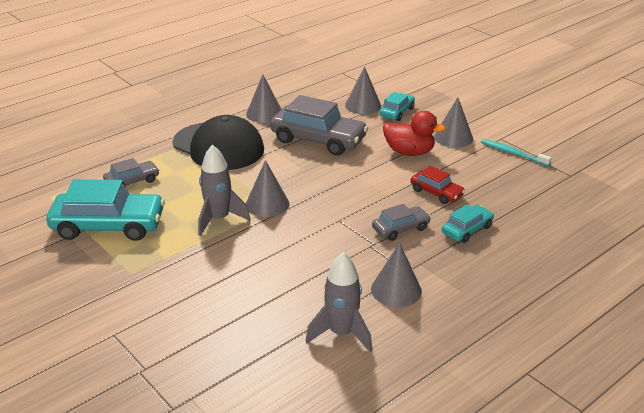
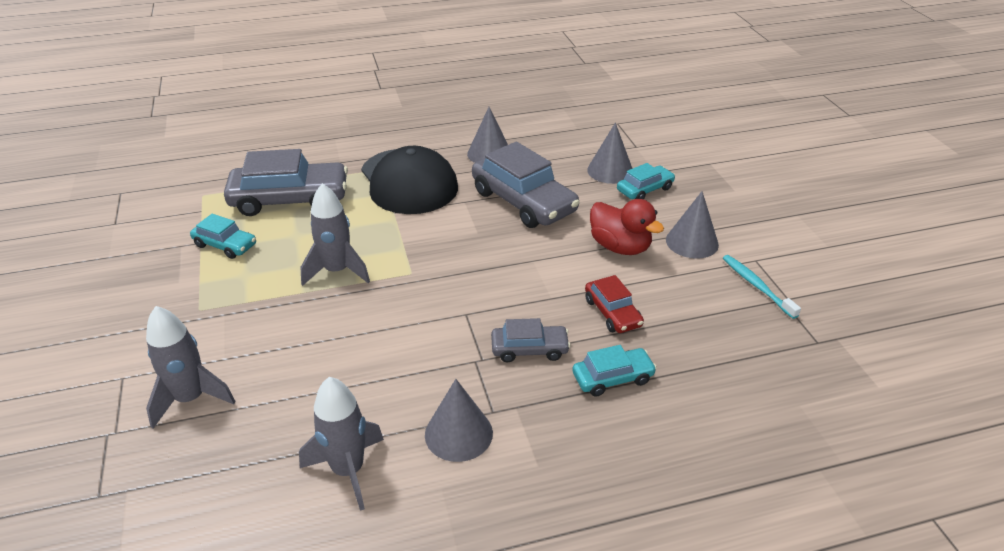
camera: 25 degrees right, 5 degrees up
turquoise car [47,179,165,241] -> turquoise car [190,214,256,259], size x0.52
grey car [103,158,159,186] -> grey car [224,149,348,216], size x1.92
grey cone [246,160,289,217] -> none
none -> grey rocket [146,306,236,428]

